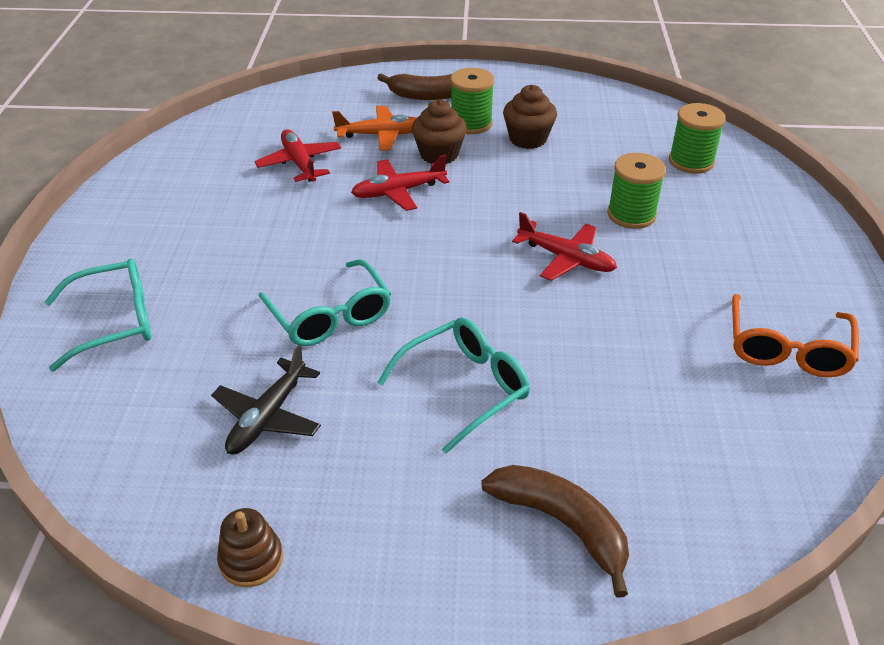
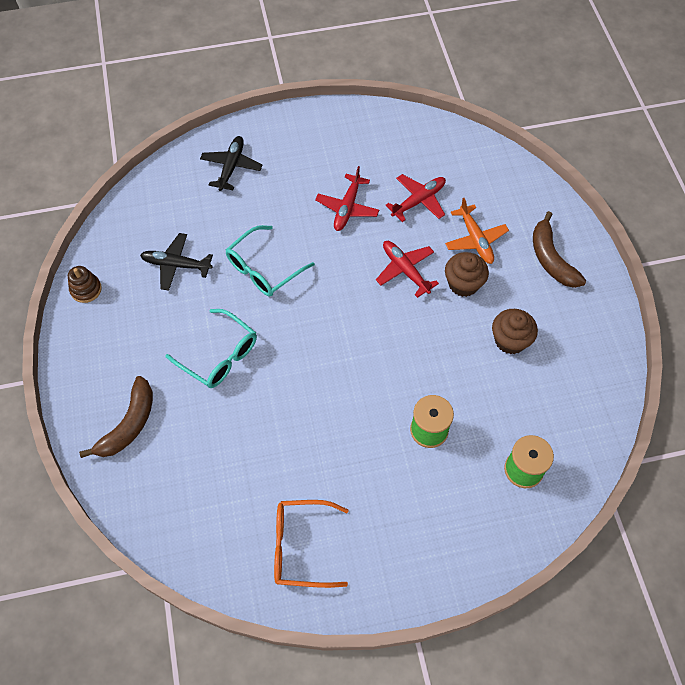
camera: 75 degrees right, 20 degrees up
turquoise glasses [45,258,151,372] -> black plane [200,136,263,191]
green spool [451,68,494,134] -> none
red plane [512,212,617,281] -> red plane moved to [315,166,379,231]

